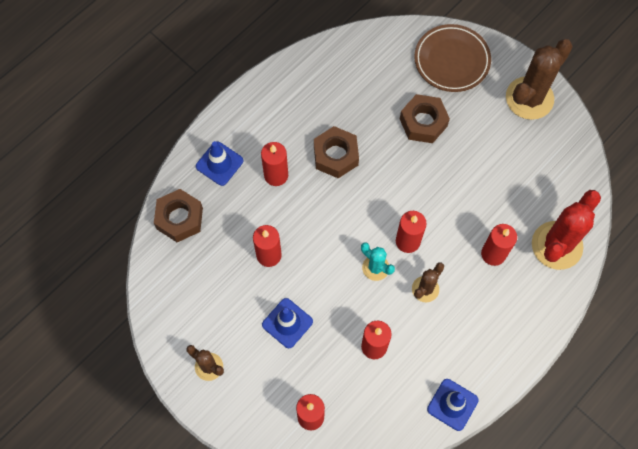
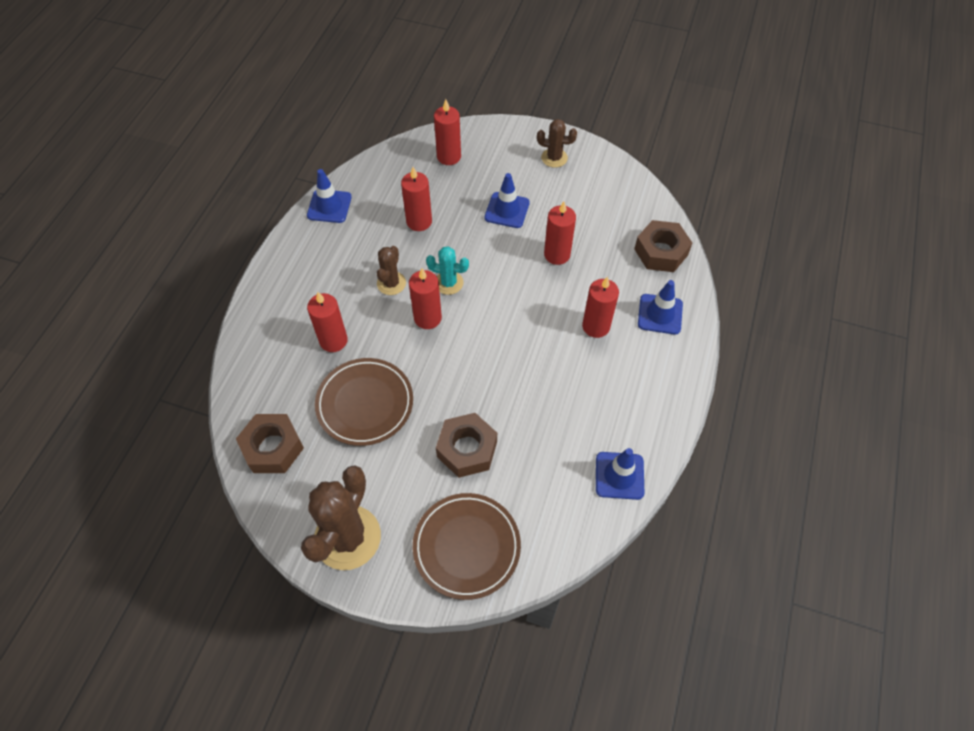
camera: 155 degrees right, 10 degrees down
brown nut [314,126,359,178] -> brown nut moved to [236,414,304,473]
red cactus [532,190,601,270] -> none
none -> brown plate [315,358,413,446]
none -> blue traffic cone [596,448,644,500]

